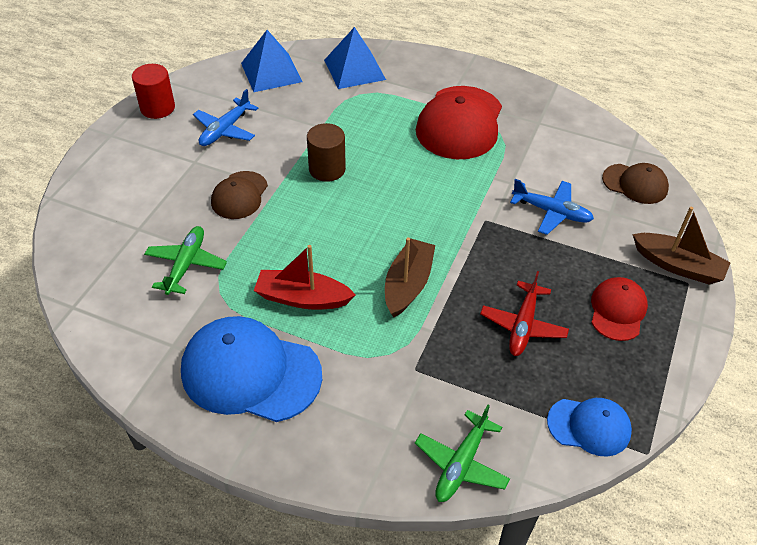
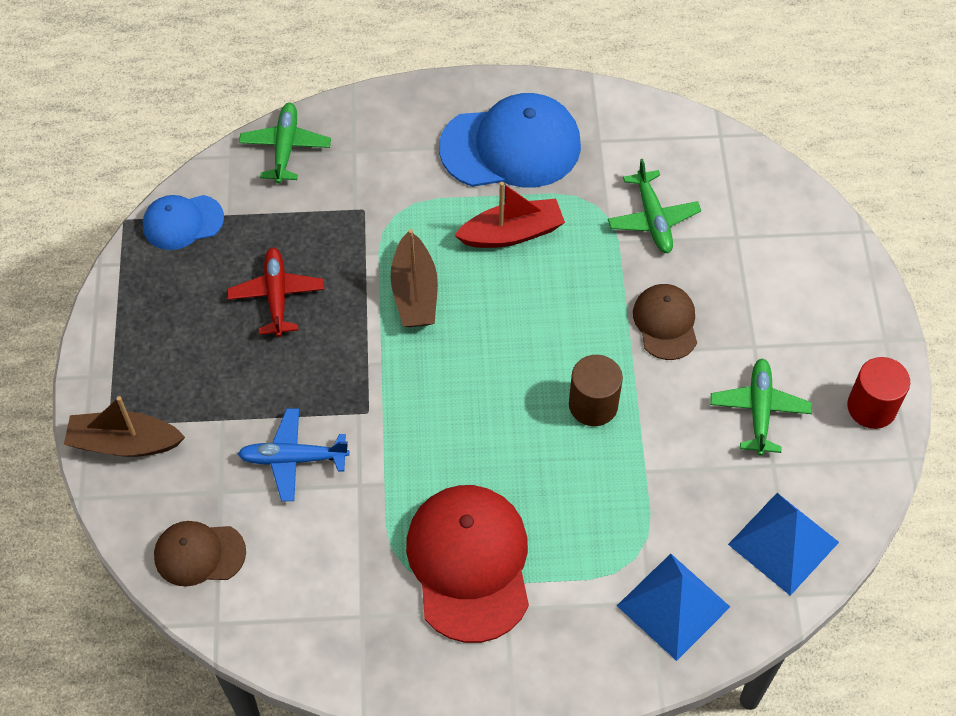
camera: 155 degrees right, 10 degrees up
blue plane [193,89,258,146] -> green plane [710,358,812,456]
red cap [591,277,648,341] -> none

